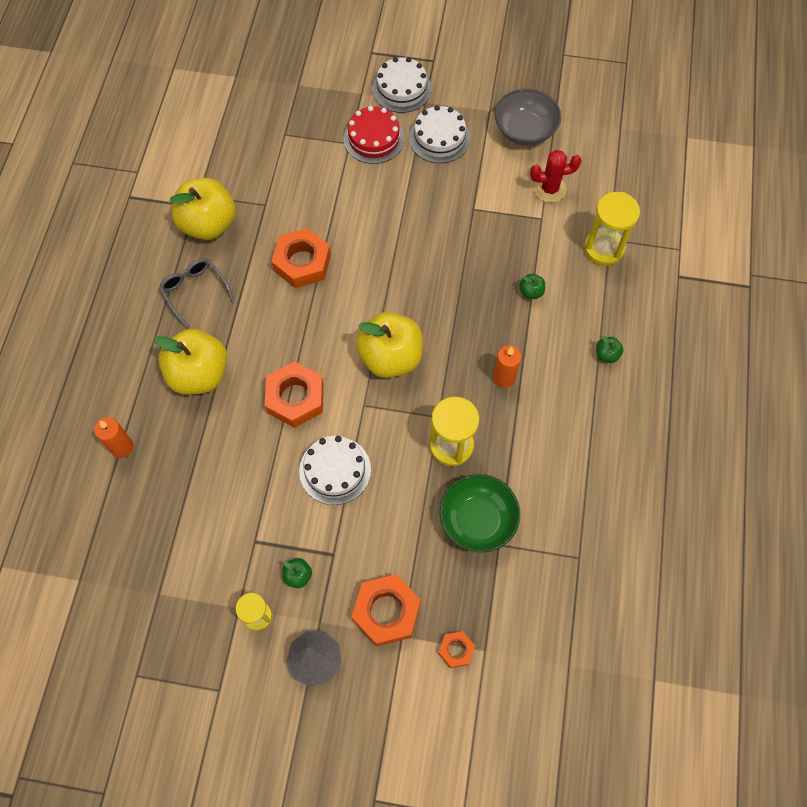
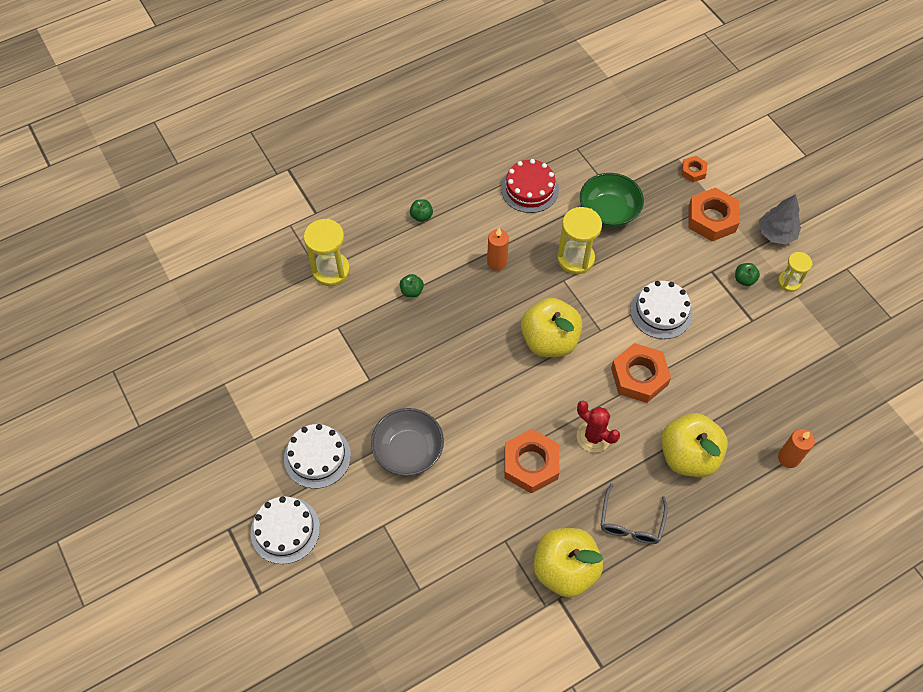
camera: 130 degrees left, 5 degrees down
red cake [343,106,405,164] -> red cake moved to [501,159,559,213]
grey bowl [495,89,561,146] -> grey bowl moved to [371,408,444,476]
red cactus [530,150,582,203] -> red cactus moved to [577,401,620,453]

